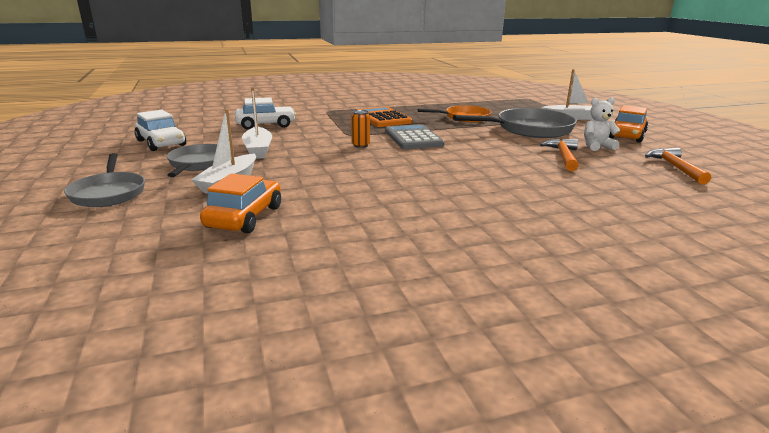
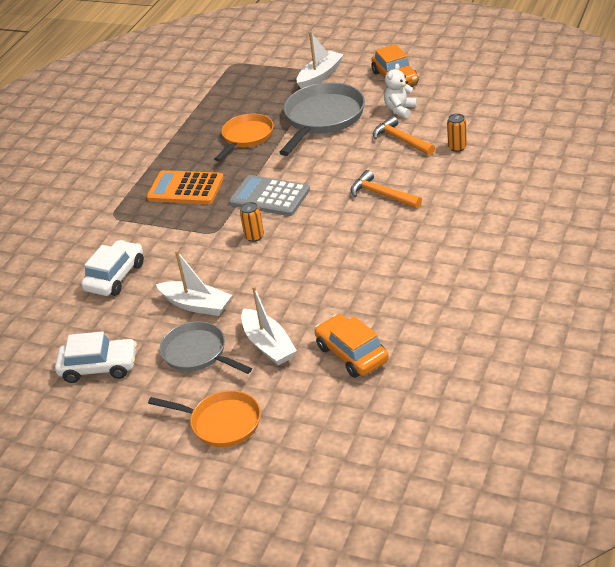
camera: 45 degrees left, 15 degrees up
grey pan [64,153,145,207] -> orange pan [148,390,261,447]
orange hammer [645,148,711,184] -> orange hammer moved to [350,170,422,208]
none -> orange can [447,114,467,152]

